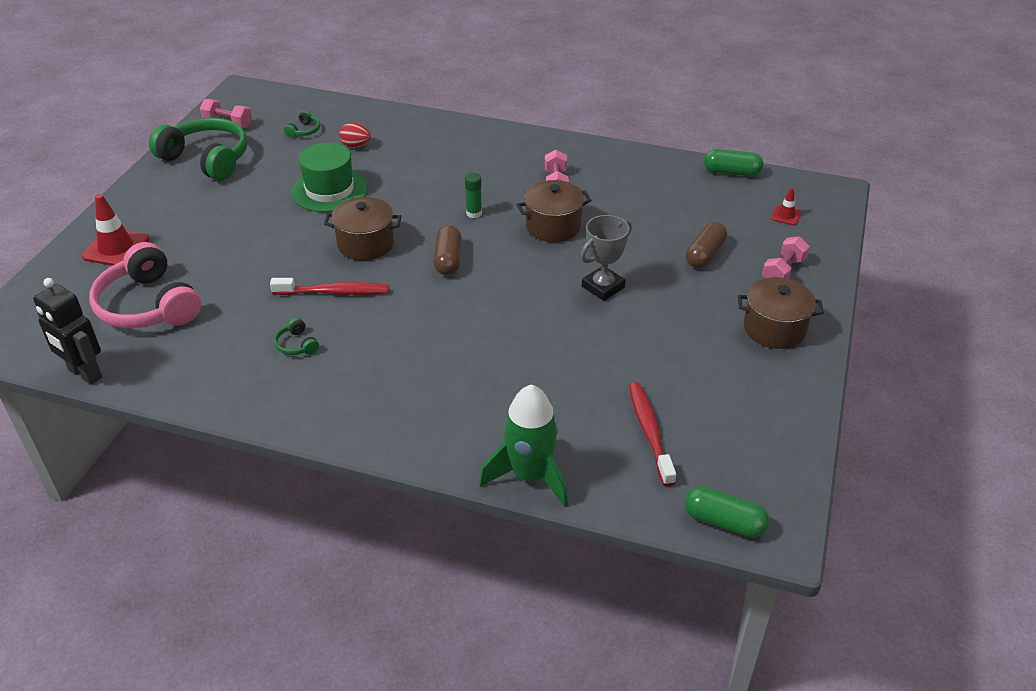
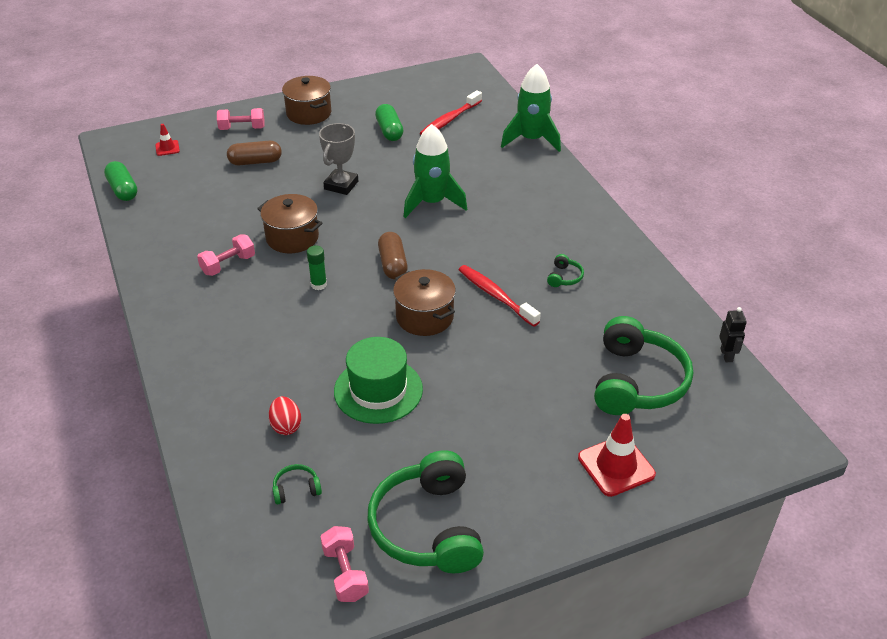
camera: 130 degrees left, 0 degrees up
black robot [33,278,102,385] -> black robot [719,307,747,362], size x0.58
pink headphones [89,242,201,328] -> green headphones [594,316,693,415]
brown capsule [434,225,462,275] -> brown capsule turned 60 degrees counterclockwise [378,232,408,279]
grey trophy [580,215,632,301] -> grey trophy turned 75 degrees counterclockwise [319,123,358,195]
green capsule [685,486,769,538] -> green capsule moved to [375,104,404,141]
none -> green rocket [404,124,467,218]

